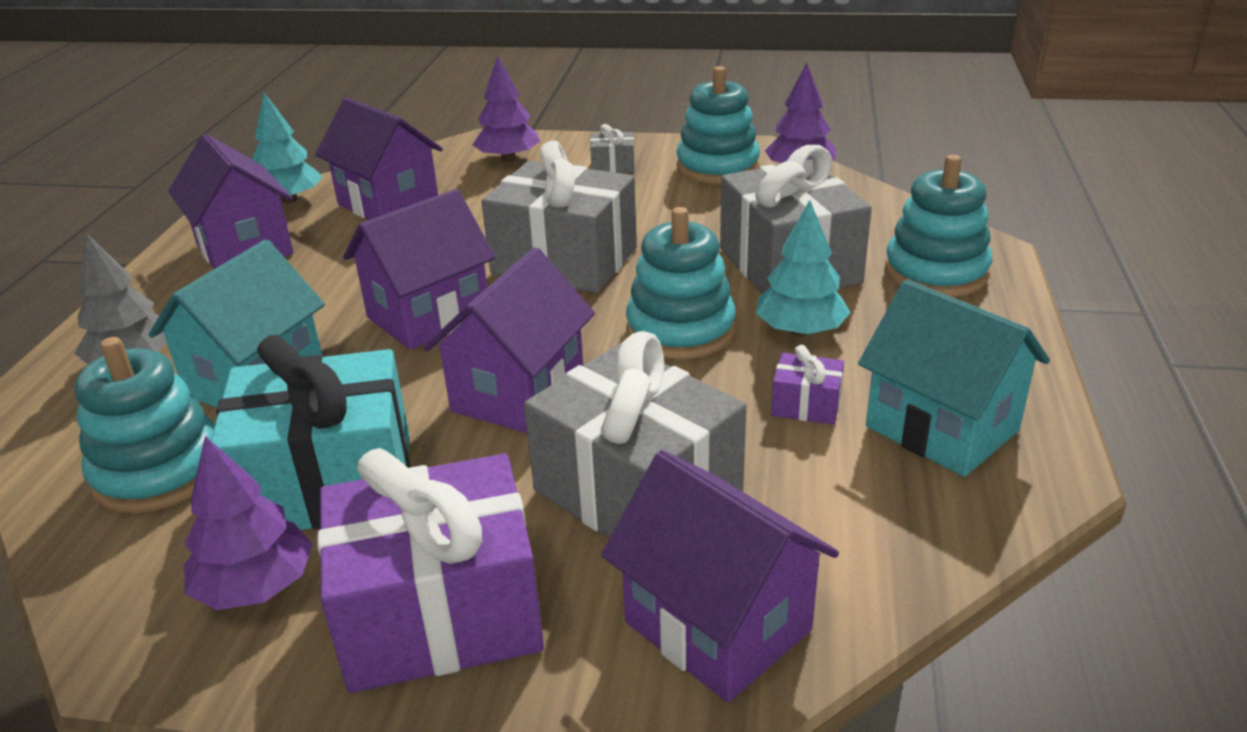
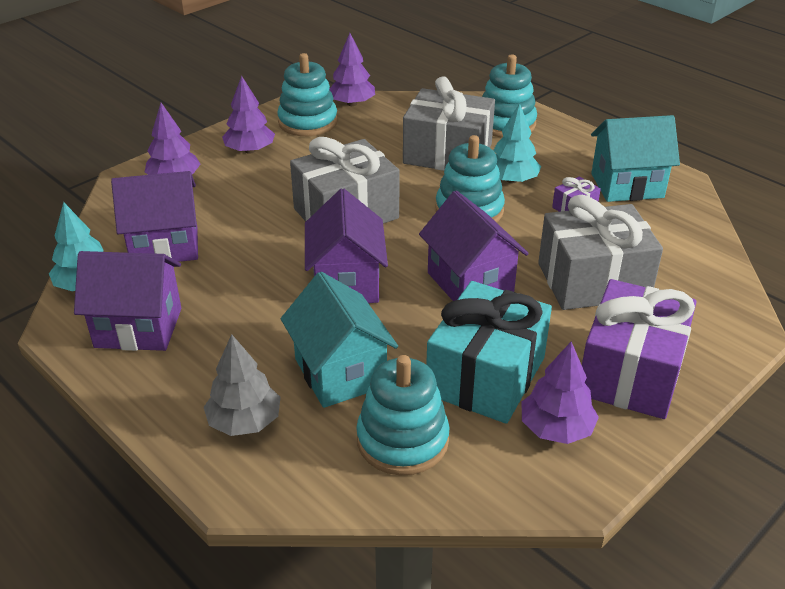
camera: 55 degrees left, 5 degrees up
grey gift [590,124,635,173] -> purple tree [222,76,275,154]
purple house [601,450,839,702] -> none

